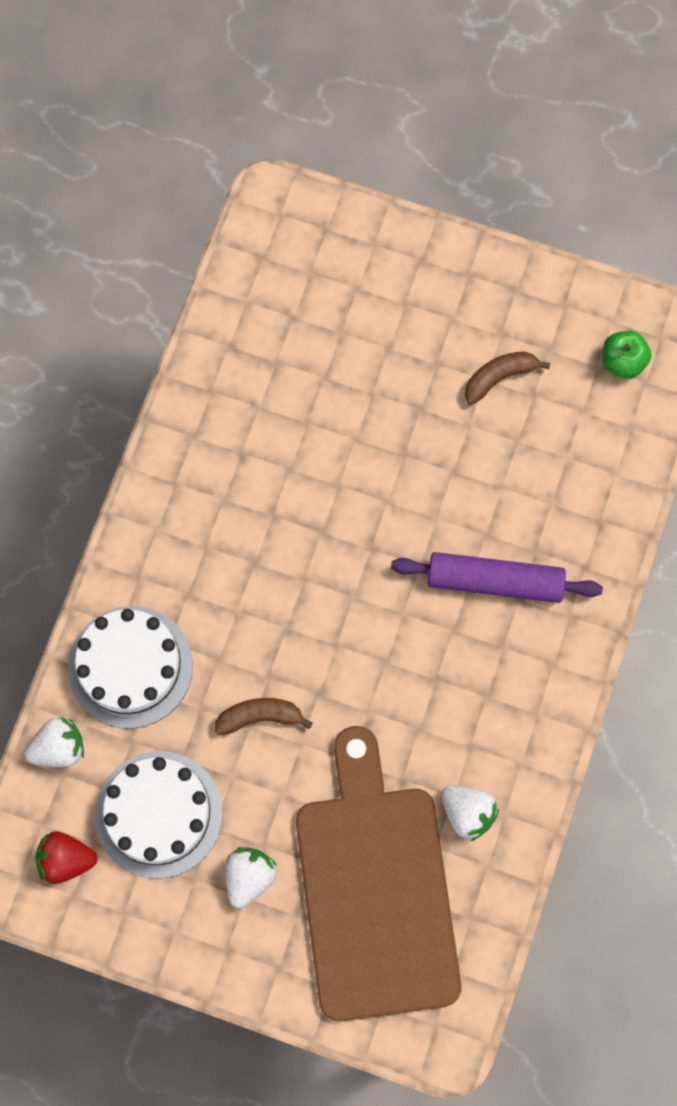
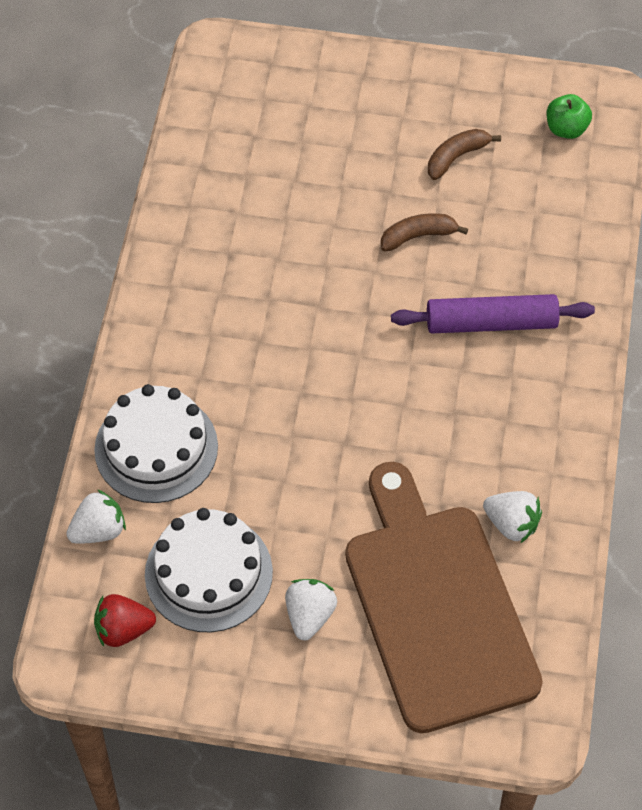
camera: 10 degrees left, 15 degrees down
brown banana [214,698,313,735] -> brown banana moved to [381,213,468,251]

